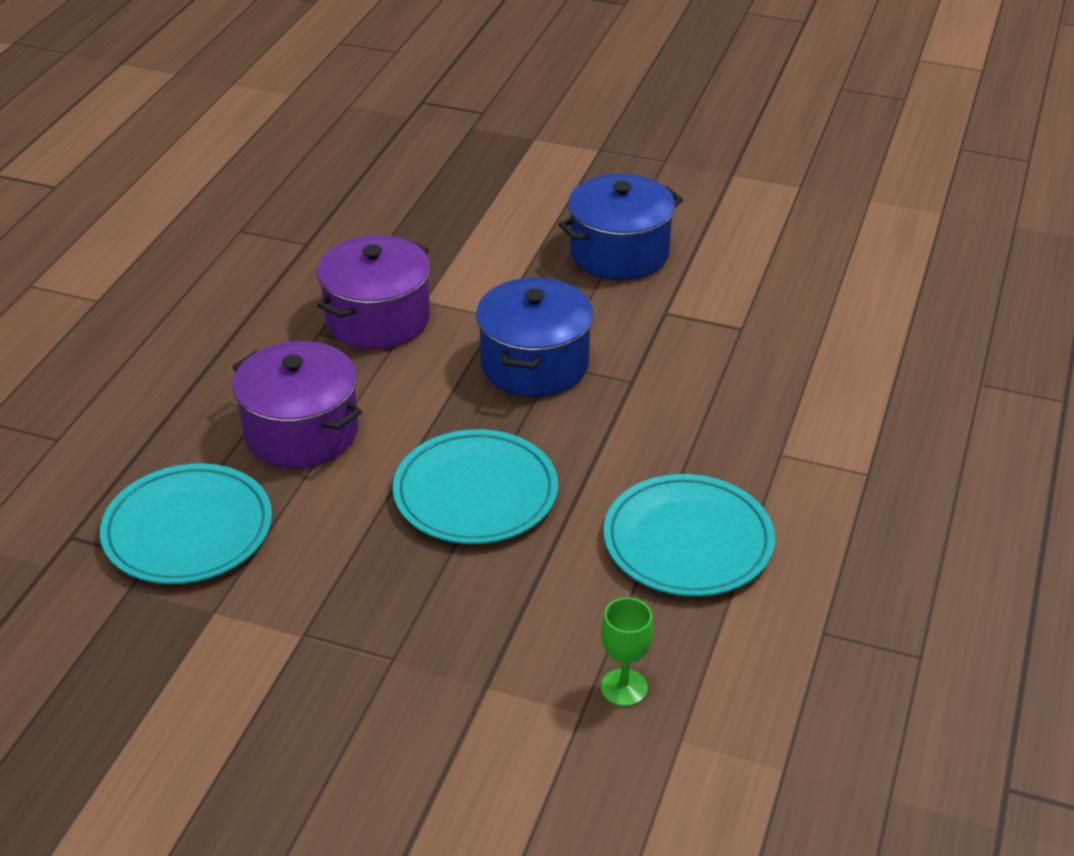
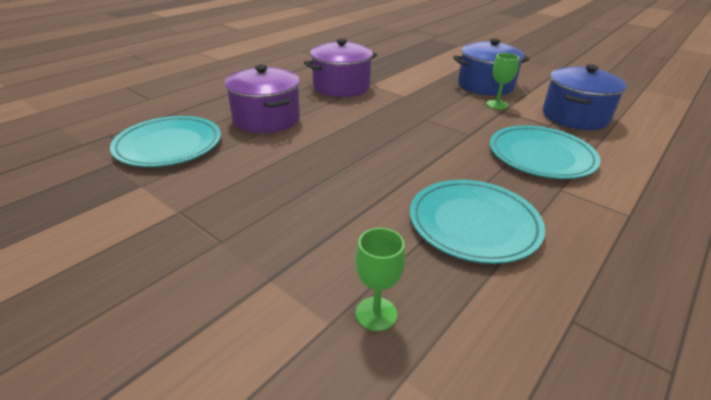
camera: 20 degrees right, 5 degrees down
turquoise plate [393,429,558,544] -> turquoise plate moved to [490,125,601,179]
blue pot [476,277,594,397] -> blue pot moved to [543,64,627,130]
none -> green goblet [486,53,519,109]

